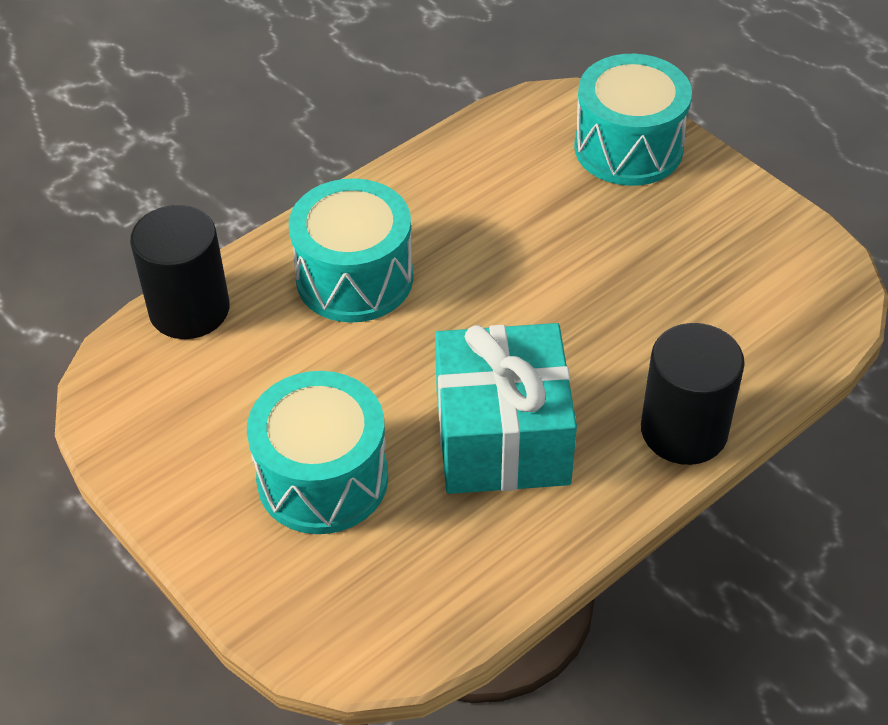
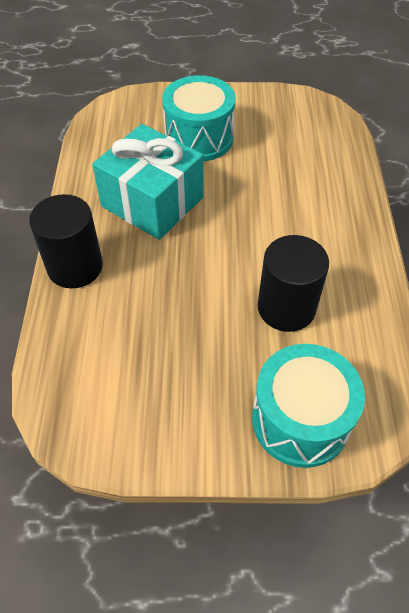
camera: 130 degrees right, 5 degrees up
black cylinder [130,205,230,339] -> black cylinder moved to [258,235,329,332]
turquoise drum [289,178,413,322] -> none

